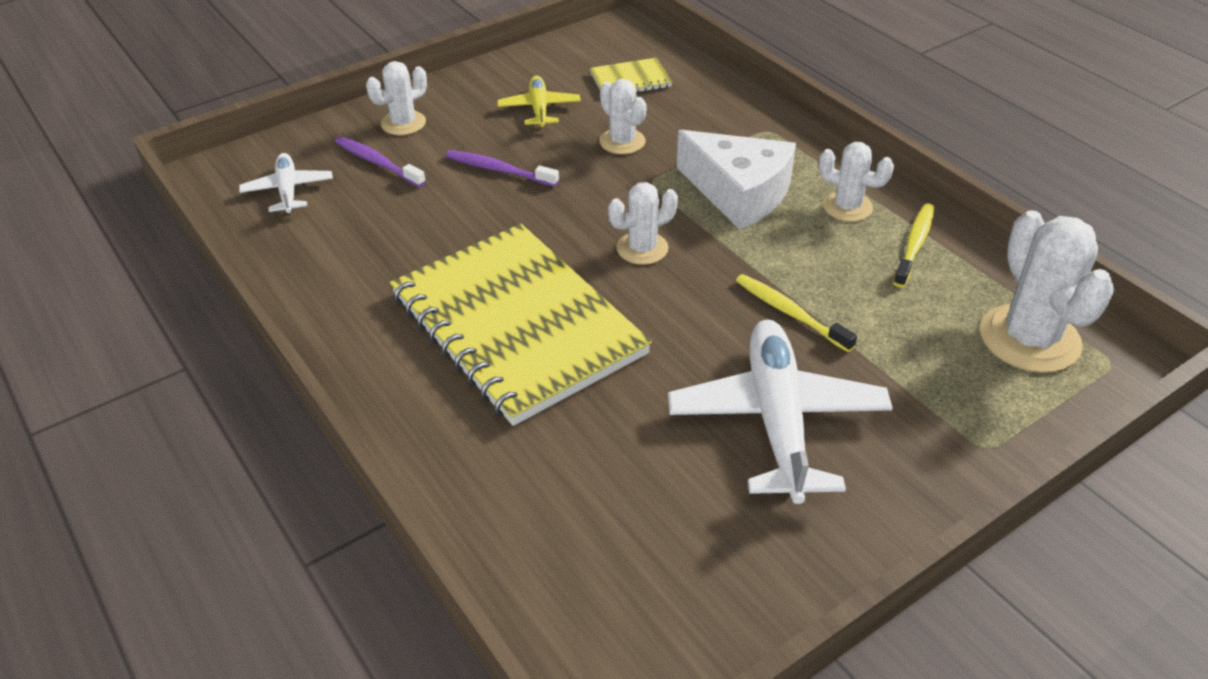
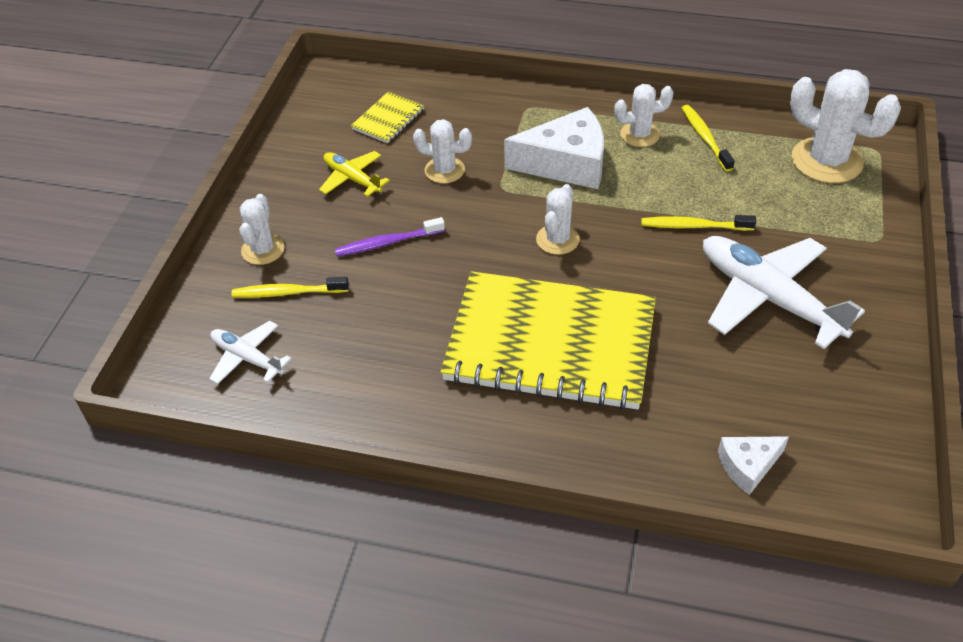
camera: 40 degrees left, 5 degrees up
purple toothbrush [335,136,426,187] -> yellow toothbrush [232,277,349,298]
none -> white cheese [718,436,789,495]

